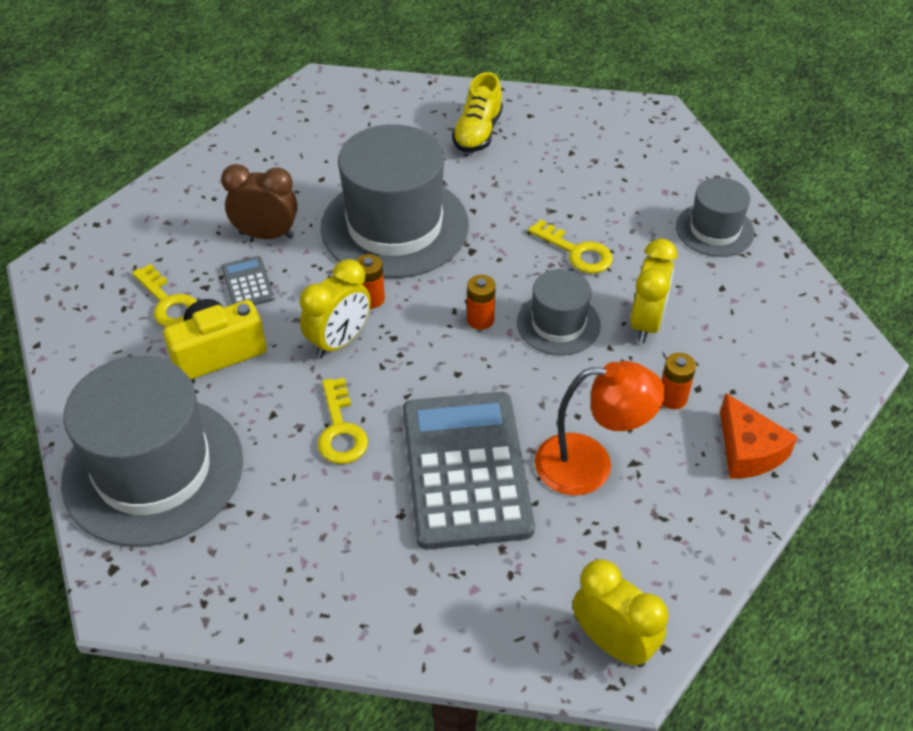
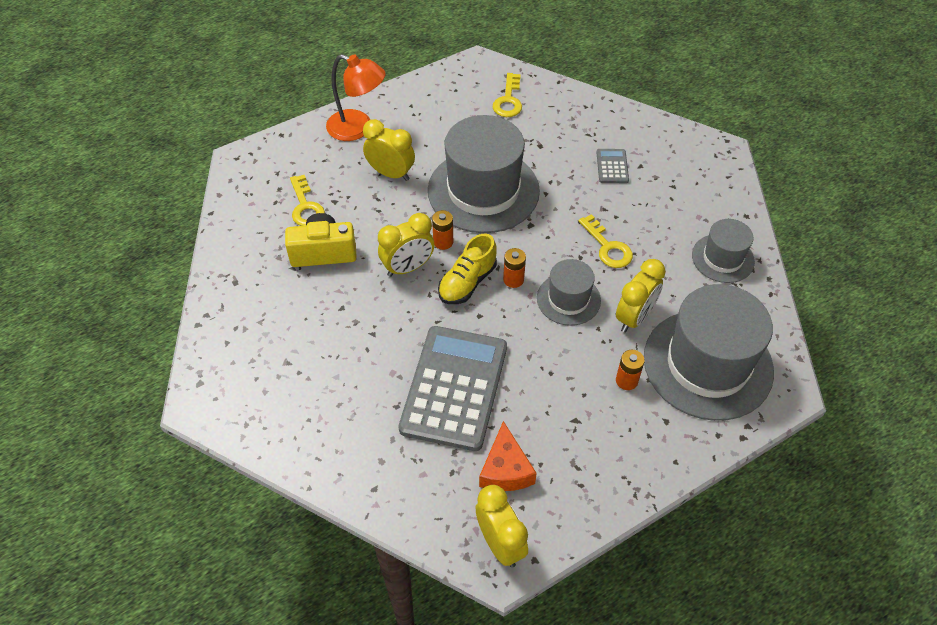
camera: 20 degrees right, 5 degrees up
grey hat [61,356,243,547] -> grey hat moved to [644,284,774,421]
brown clock [221,164,298,239] -> yellow clock [363,119,415,181]
grey calculator [221,256,275,305] -> grey calculator moved to [596,149,629,183]
yellow key [318,378,368,464] -> yellow key moved to [492,73,522,117]
yellow shoe [452,72,503,152] -> yellow shoe moved to [438,234,497,304]
orange lamp [535,361,665,495] -> orange lamp moved to [326,54,386,141]
orange cheese [720,393,798,479] -> orange cheese moved to [479,421,537,491]

